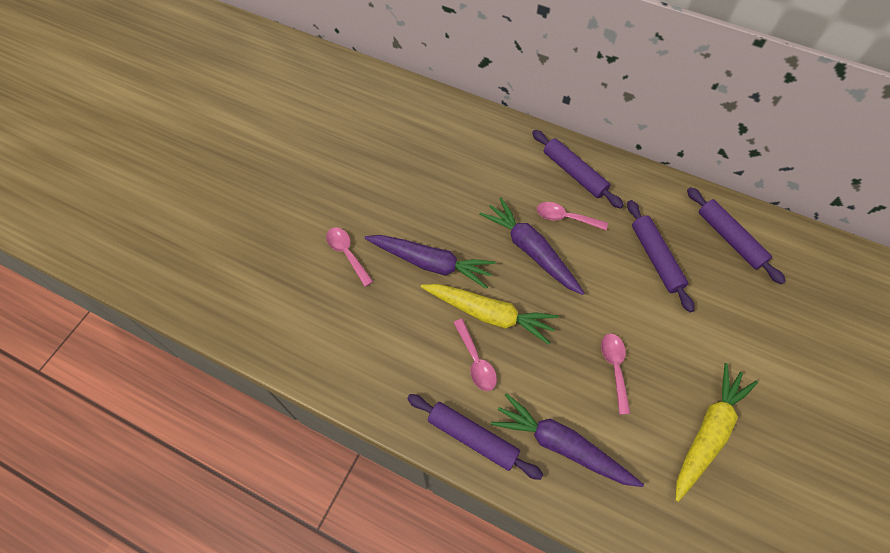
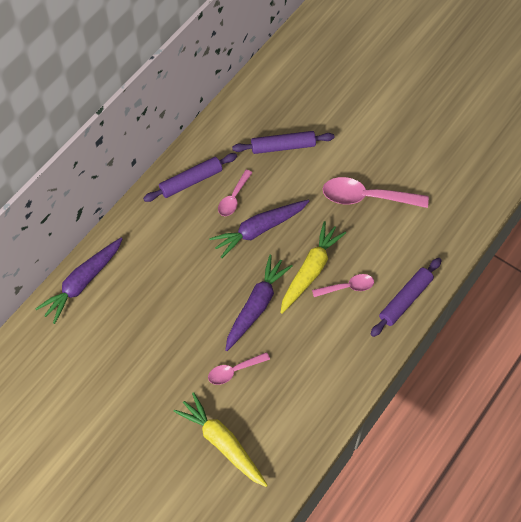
camera: 80 degrees left, 0 degrees up
purple carrot [491,393,644,487] -> purple carrot moved to [35,238,123,324]
pink spoon [601,333,631,415] -> pink spoon [323,177,429,208], size x1.76
yellow carrot [676,363,758,502] -> yellow carrot moved to [174,392,268,487]
purple rolling pin [687,187,786,284] -> none

